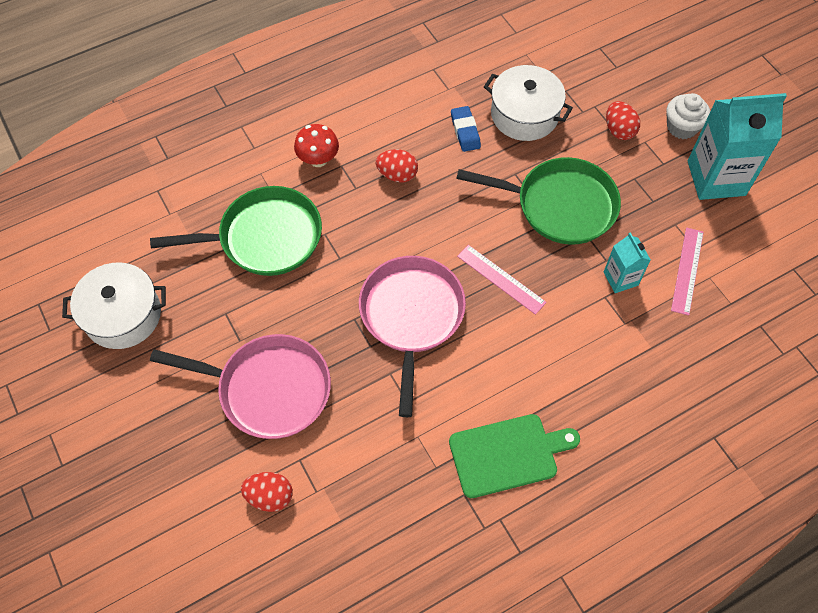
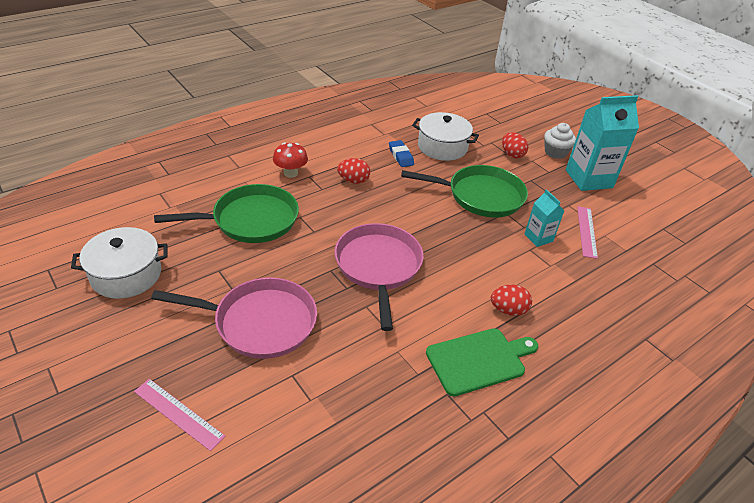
camera: 10 degrees left, 20 degrees down
red egg [241,472,293,512] -> red egg moved to [491,285,532,316]
pink ruler [457,245,547,315] -> pink ruler moved to [134,379,226,451]

